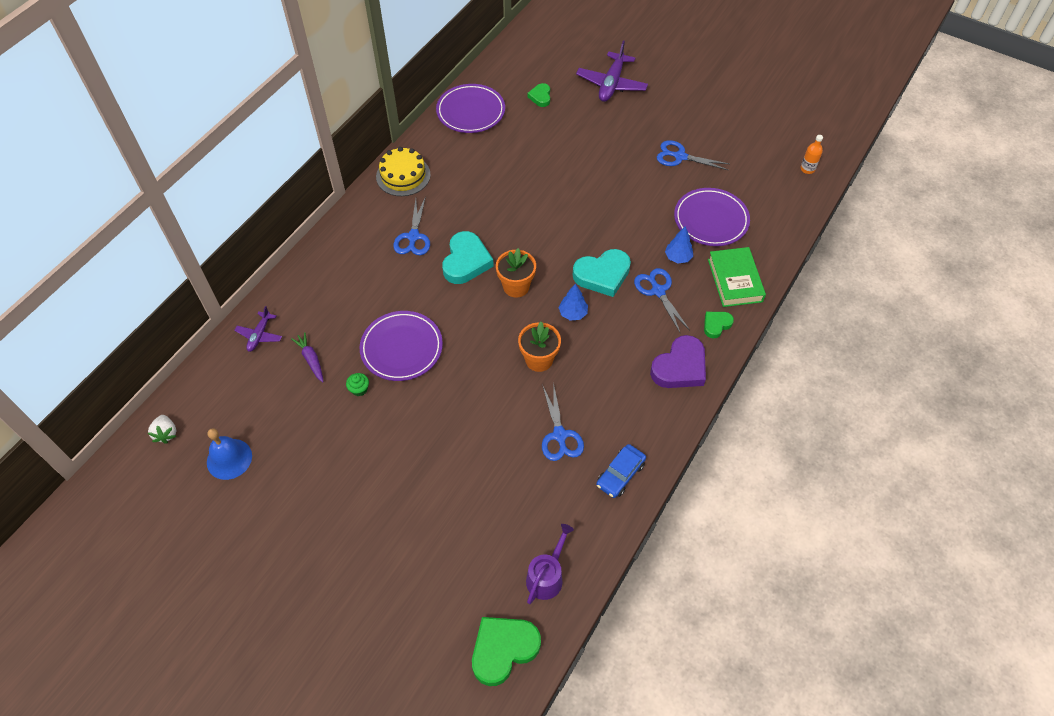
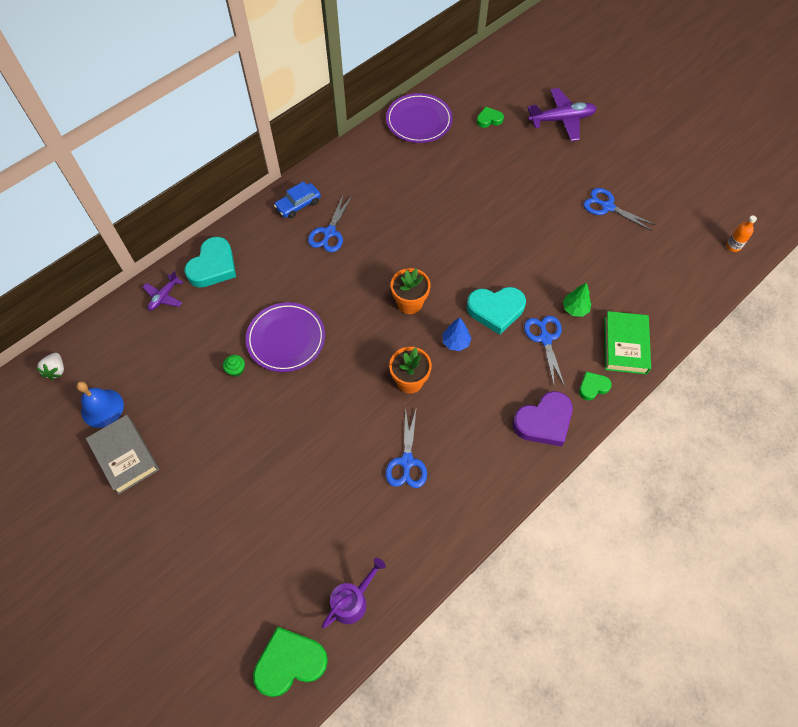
camera: 15 degrees right, 5 degrees up
purple carrot [291,332,324,382] -> none
yellow cake [376,147,431,196] -> none
turquoise heart [442,231,494,284] -> turquoise heart moved to [185,237,236,288]
green heart [527,83,550,107] -> green heart turned 60 degrees clockwise [477,107,504,128]
purple plane [576,41,648,102] -> purple plane turned 135 degrees counterclockwise [527,88,597,141]
blue car [596,444,646,498] -> blue car moved to [274,181,321,218]
blue tree [665,226,693,263] -> green tree [563,283,591,317]
purple plate [674,188,750,246] -> none
none -> grey book [86,415,159,495]

